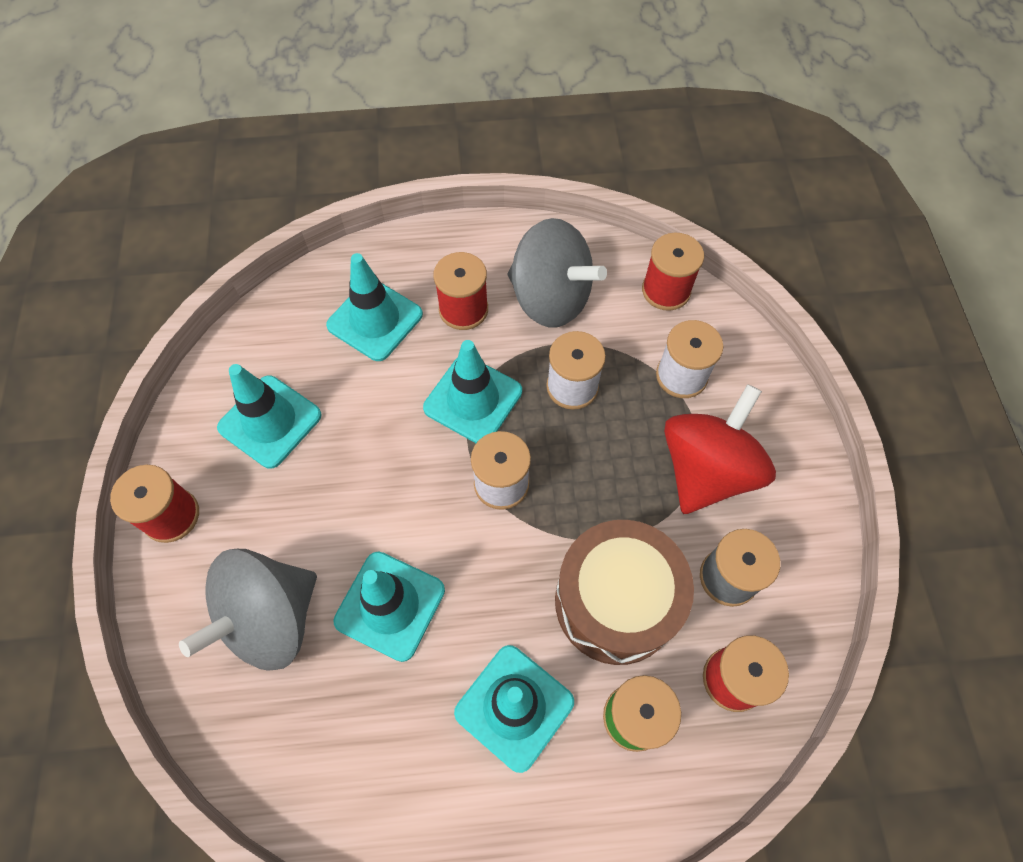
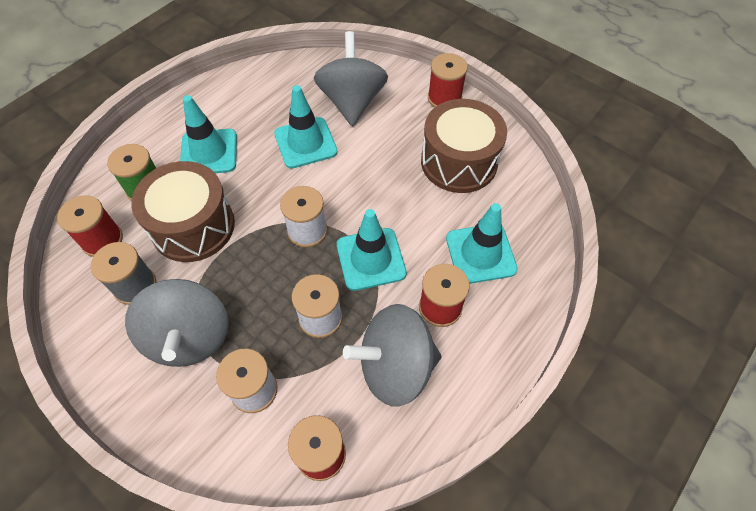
camera: 135 degrees right, 5 degrees down
turquoise traffic cone [217,364,322,469] -> brown drum [421,99,507,193]
red spinning top [664,384,776,514] -> grey spinning top [125,279,229,367]

